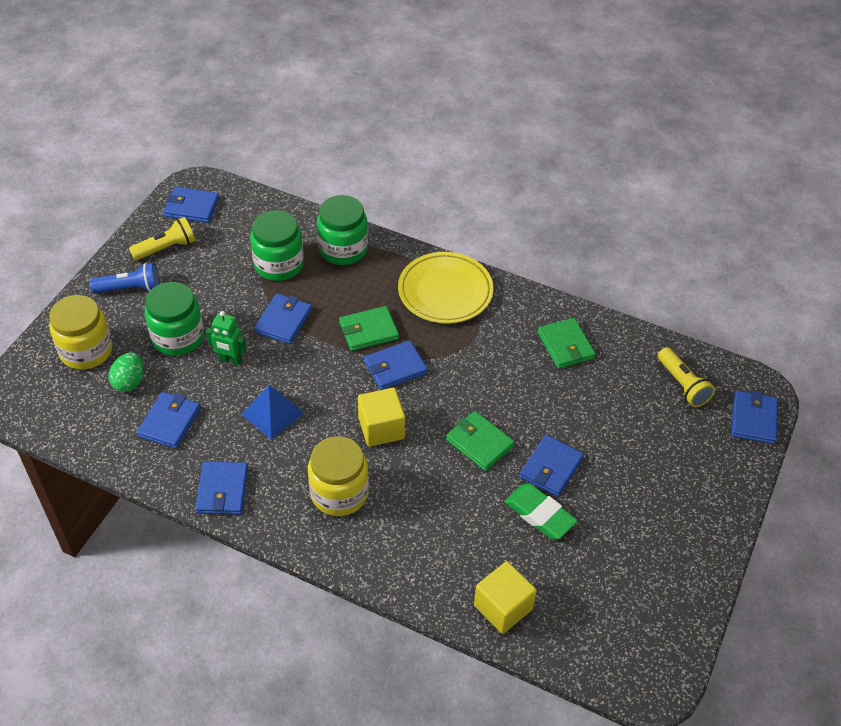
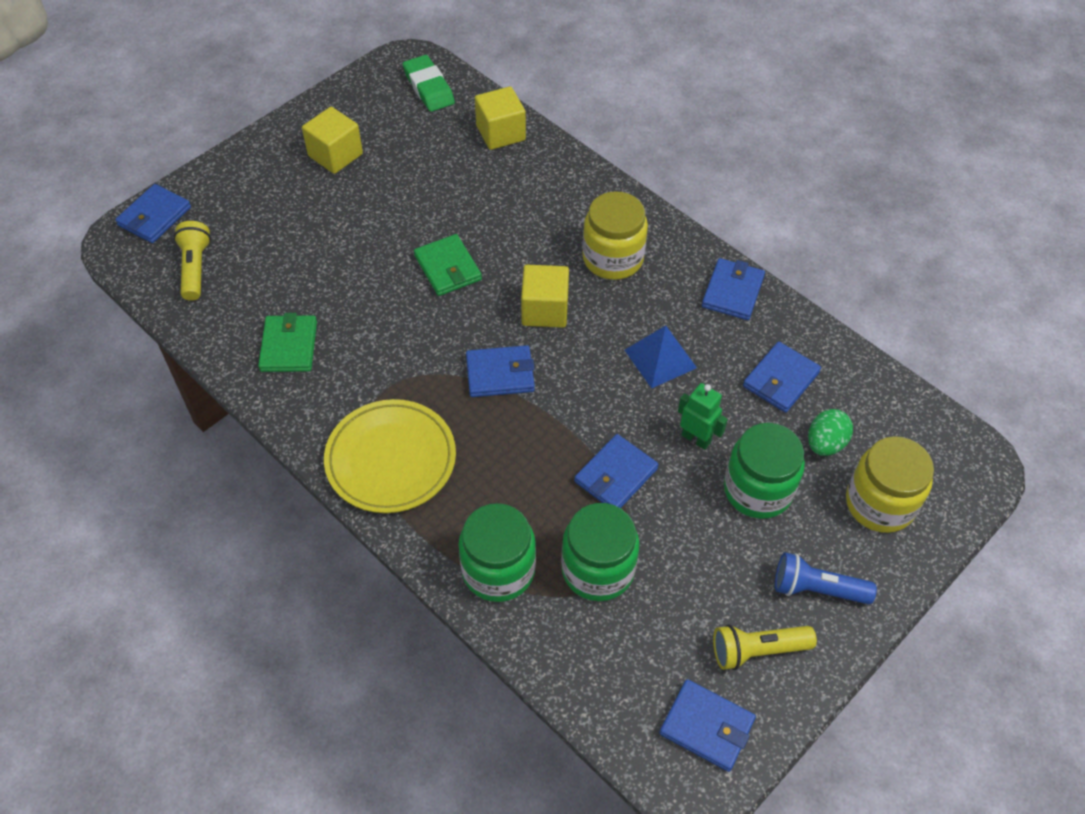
camera: 160 degrees left, 5 degrees up
green wallet [339,306,399,351] -> none
green eraser [504,484,578,539] -> green eraser moved to [403,55,455,112]
blue wallet [519,435,584,497] -> none
none -> yellow cube [302,107,363,174]

